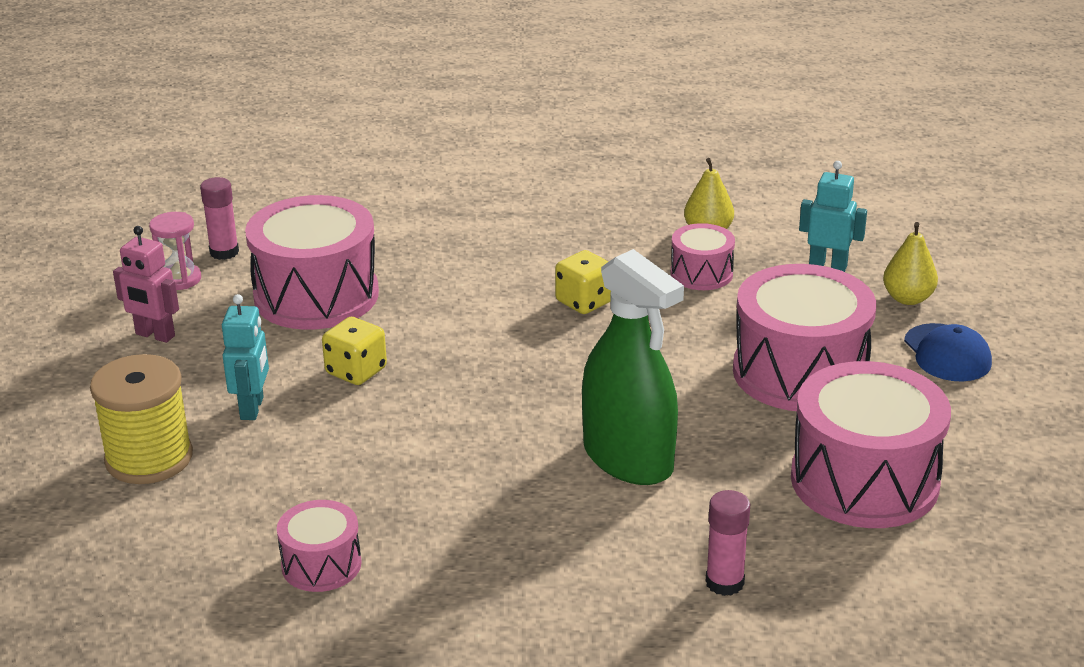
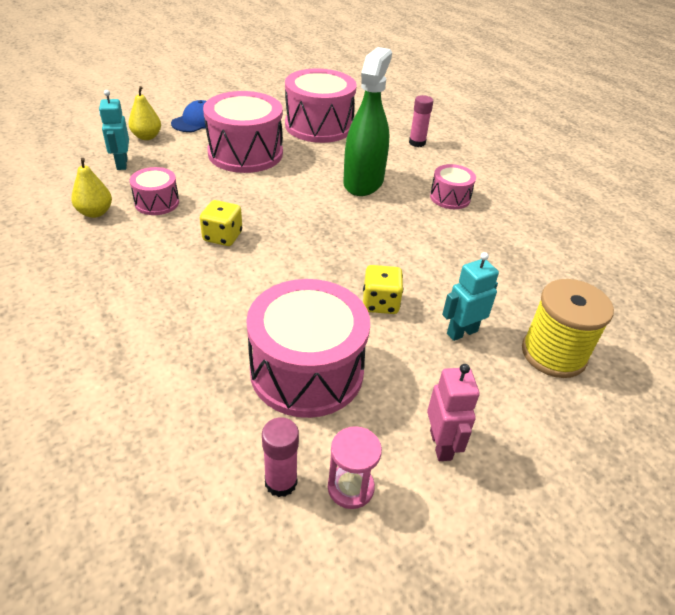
camera: 125 degrees left, 10 degrees up
pink drum [277,500,362,592] -> pink drum moved to [430,164,476,209]

